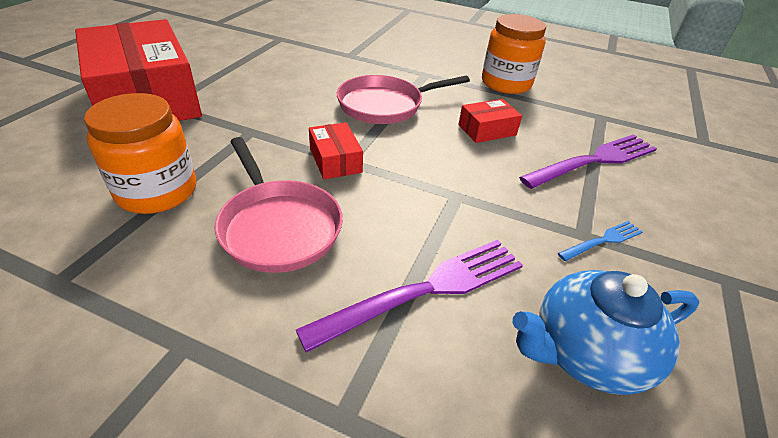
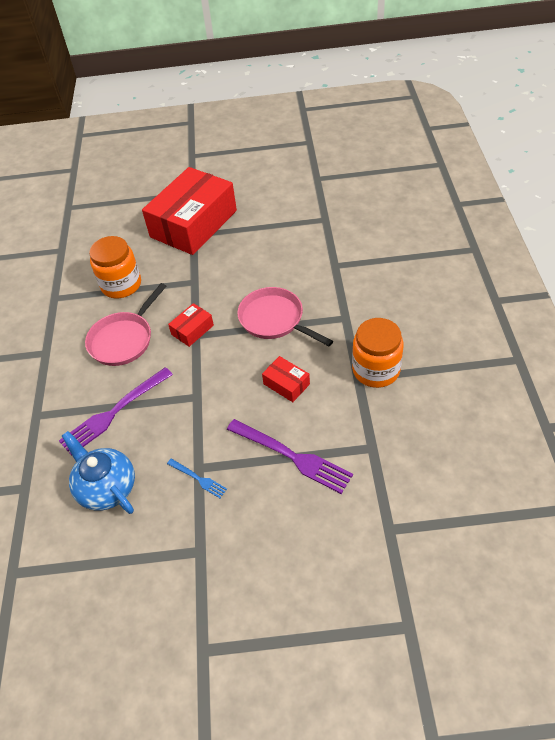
camera: 70 degrees right, 10 degrees up
purple fork [296,240,523,353] -> purple fork turned 105 degrees clockwise [59,367,173,456]

